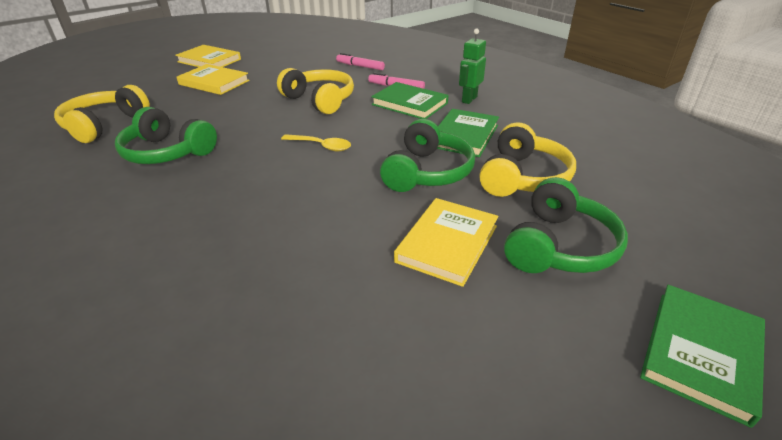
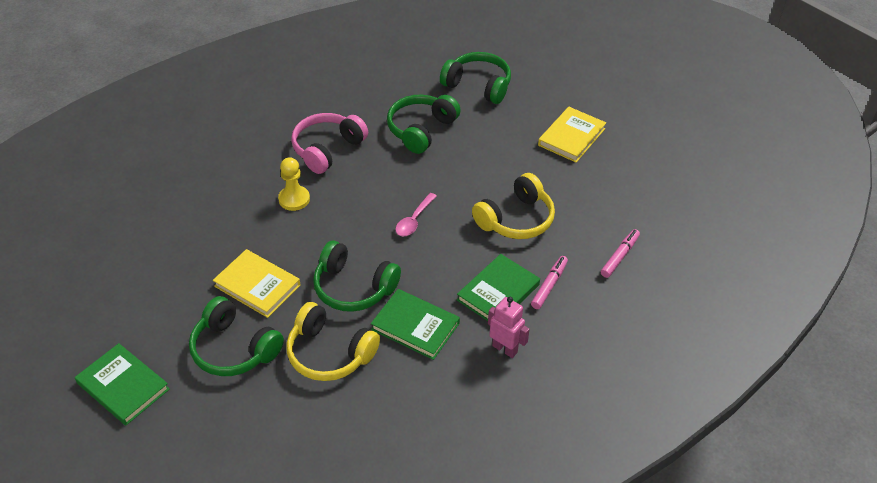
camera: 95 degrees right, 10 degrees up
yellow headphones [54,85,150,143] -> green headphones [440,52,511,104]
yellow book [175,45,241,67] -> none
yellow spoon [281,134,351,151] -> pink spoon [395,193,437,236]
green robot [459,29,486,104] -> pink robot [488,297,530,358]
none -> yellow pawn [278,157,310,211]
none -> pink headphones [291,113,368,174]

